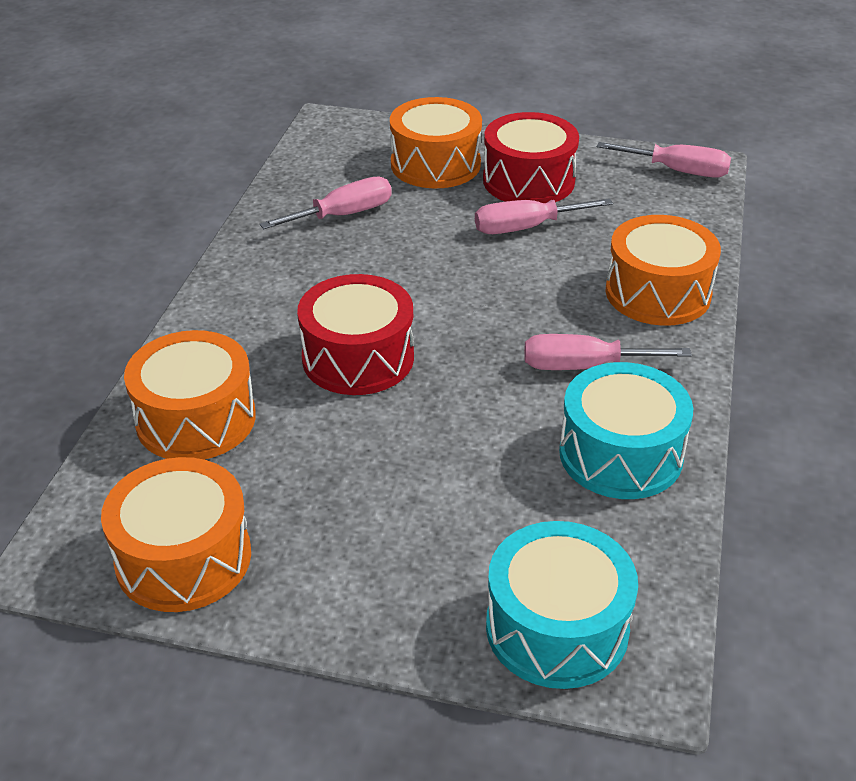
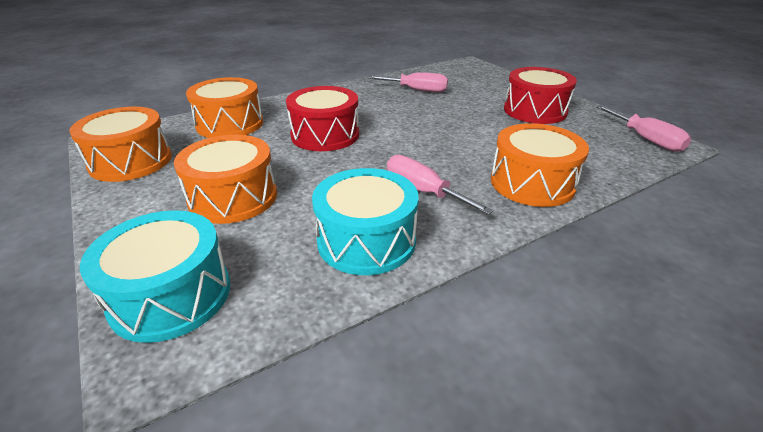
camera: 45 degrees right, 5 degrees down
orange drum [390,97,482,188] -> orange drum moved to [174,135,277,224]
pink screwdriver [475,198,613,234] -> none

